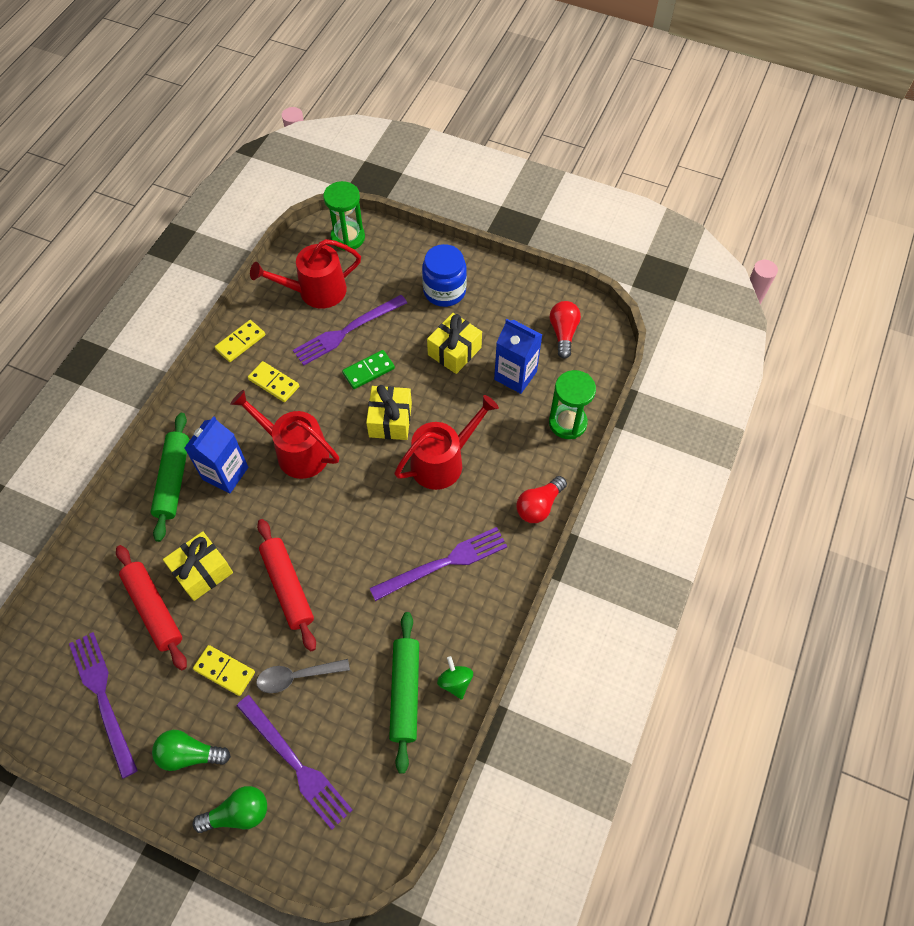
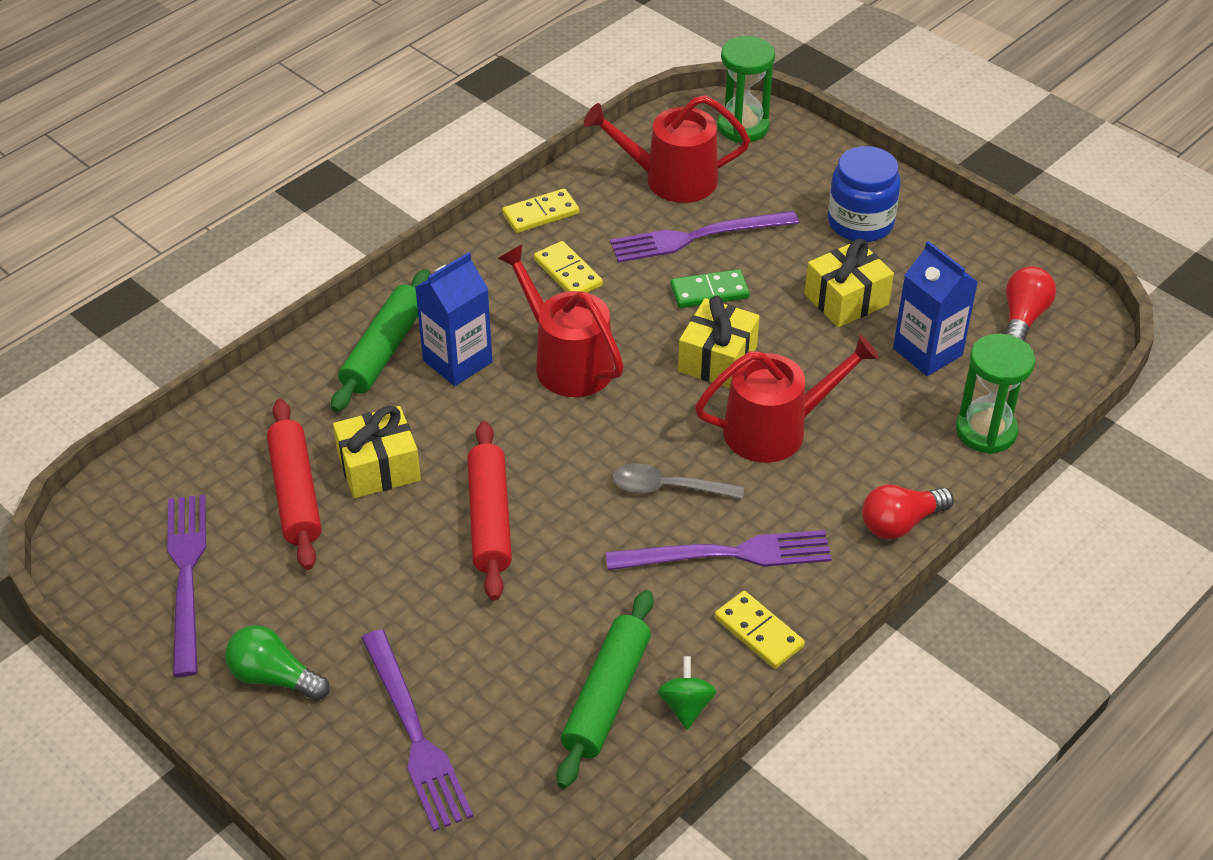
camera: 20 degrees right, 15 degrees down
yellow domino [193,645,255,696] -> yellow domino moved to [715,591,805,669]
green light bulb [193,786,267,833] -> none
grey spoon [256,659,350,693] -> grey spoon moved to [612,464,744,499]

